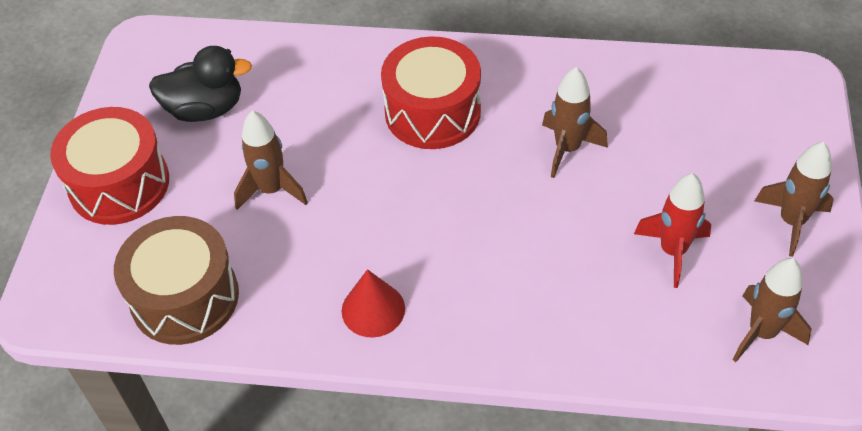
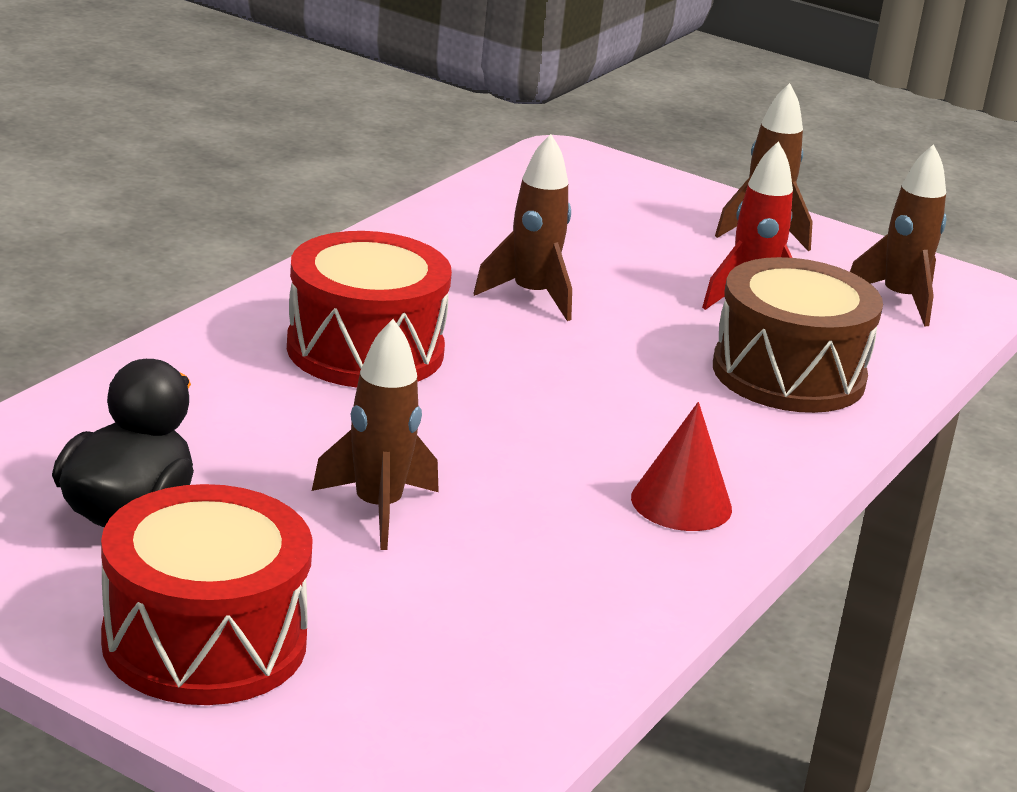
camera: 70 degrees left, 25 degrees down
brown drum [114,216,239,345] -> brown drum moved to [713,257,883,413]

